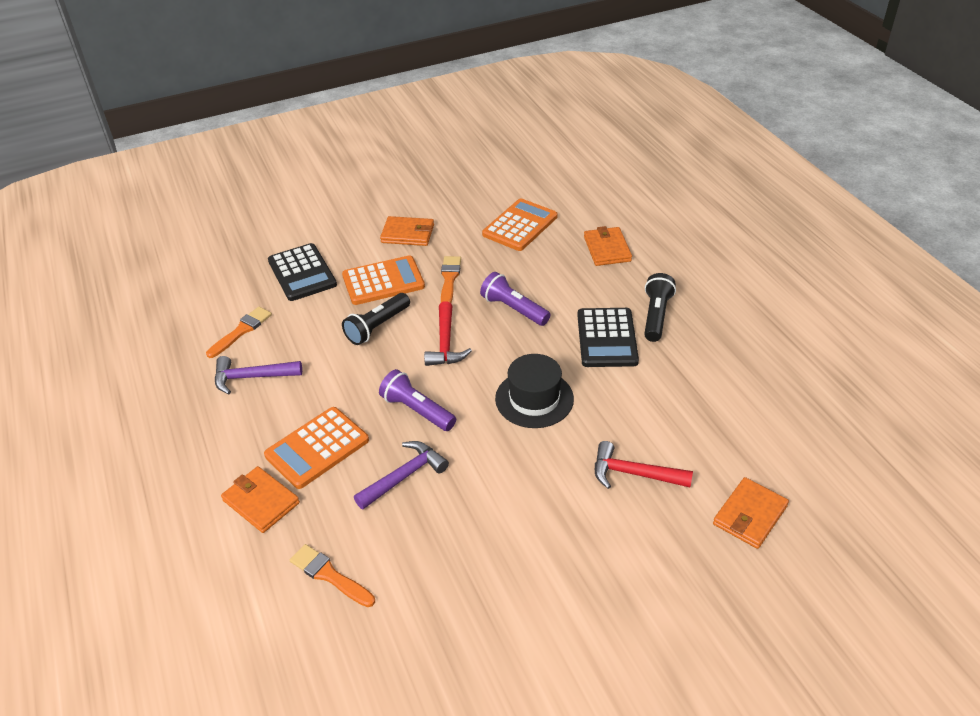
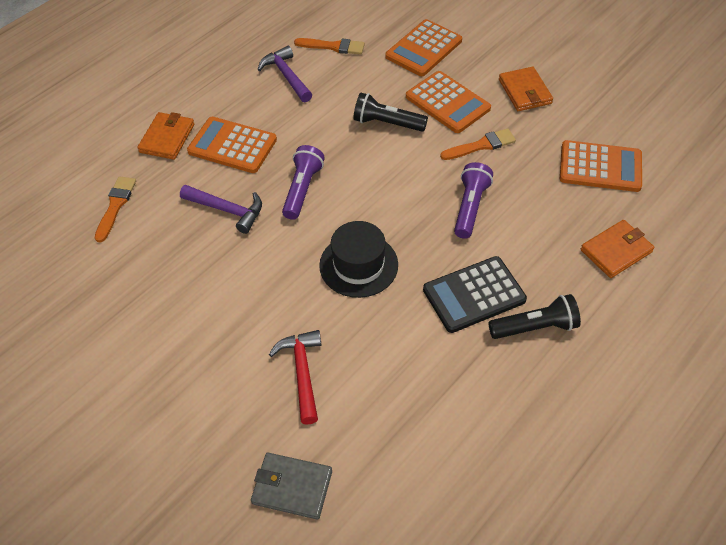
camera: 65 degrees right, 10 degrees up
black calculator [268,243,337,301] -> orange calculator [385,19,462,76]
red hammer [424,301,472,366] -> none
orange wallet [713,477,789,549] -> grey wallet [251,453,332,520]

